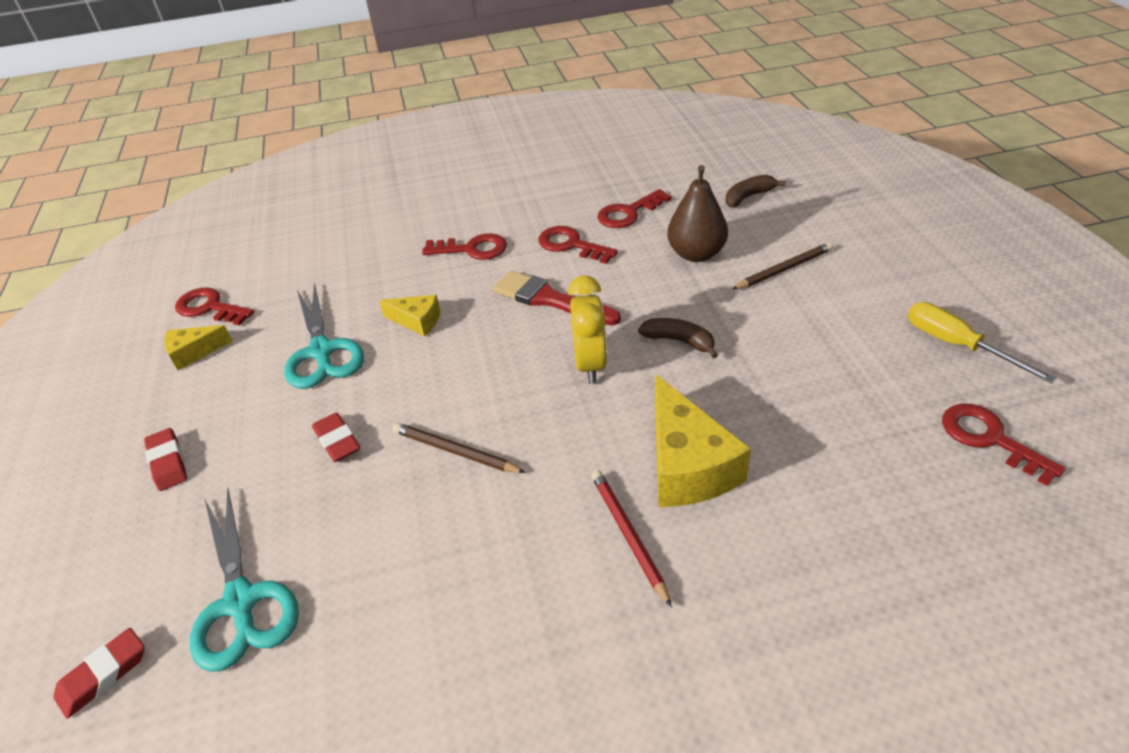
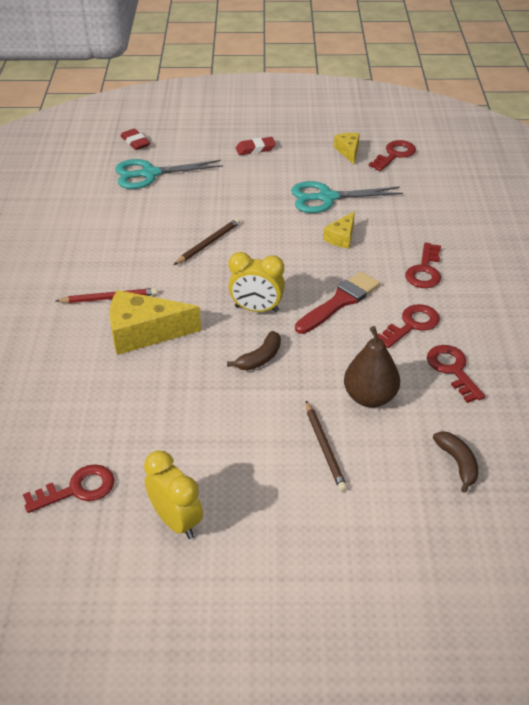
camera: 100 degrees right, 0 degrees up
red eraser [312,413,361,462] -> none
yellow screwdriver [908,302,1056,383] -> yellow clock [144,451,203,539]

